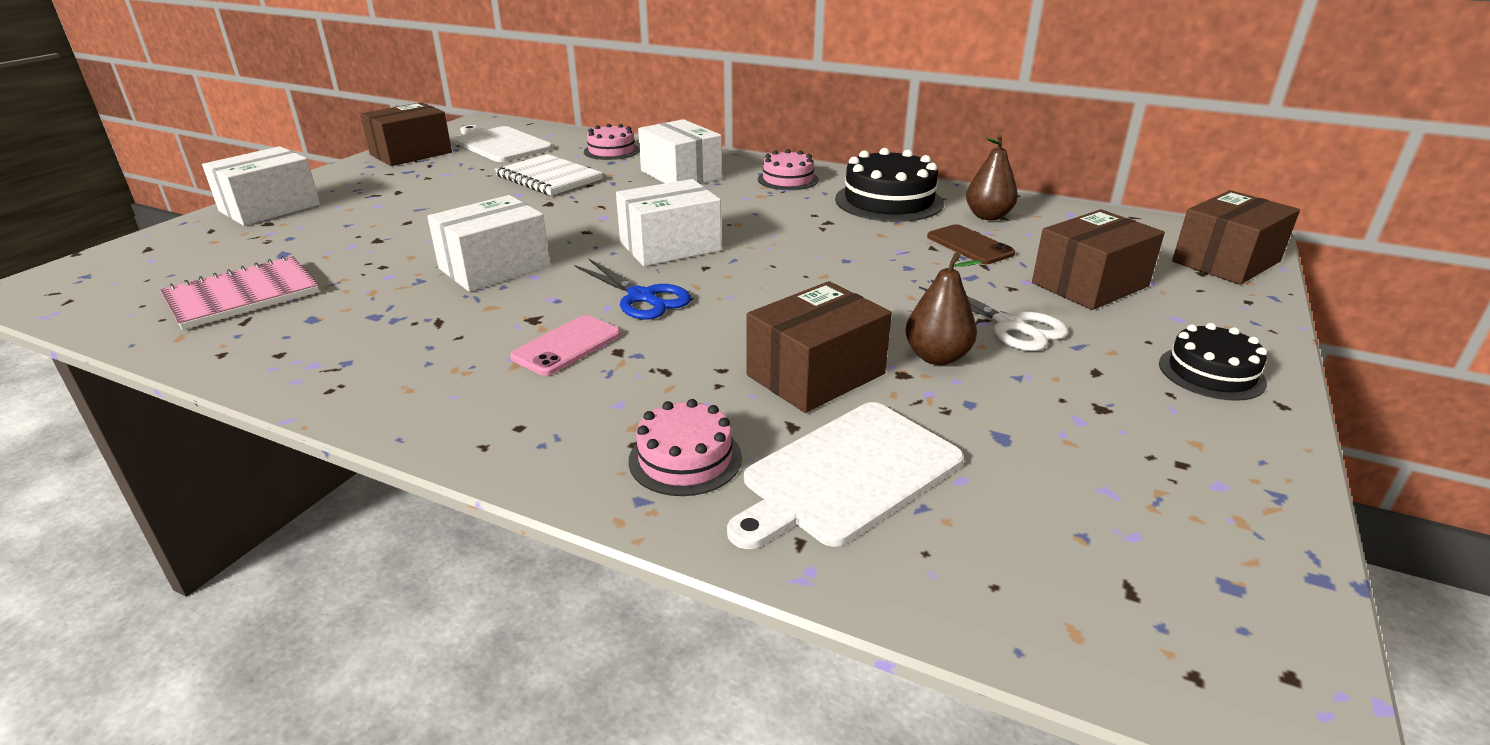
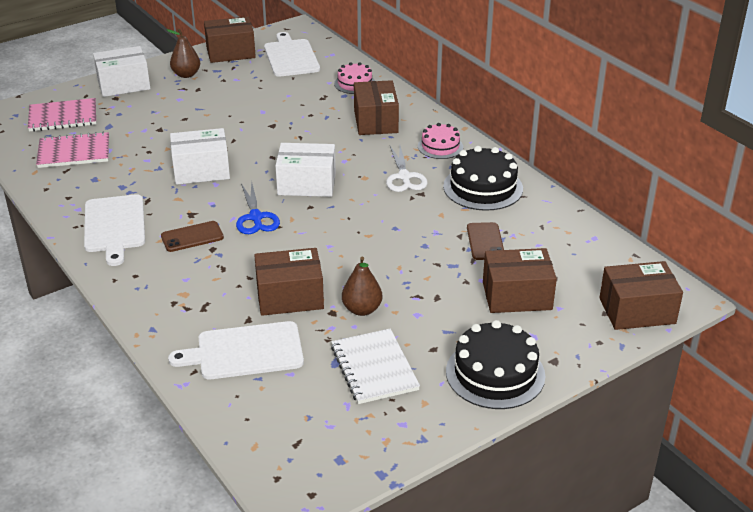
camera: 30 degrees right, 5 degrees up
white notebook [495,154,603,196] -> white notebook moved to [331,329,420,404]
pink phone [510,315,621,376] -> brown phone [161,221,224,252]
pink cake [629,399,742,496] -> none
white box [638,119,722,184] -> brown box [354,80,399,135]
white scissors [919,280,1069,351] -> white scissors moved to [386,146,428,192]
brown pear [966,134,1018,220] -> brown pear moved to [167,29,200,78]
black cake [1159,323,1267,401] -> black cake [446,320,545,409], size x1.65
none -> pink notebook [28,98,96,132]
none -> white cutting board [84,194,145,266]

